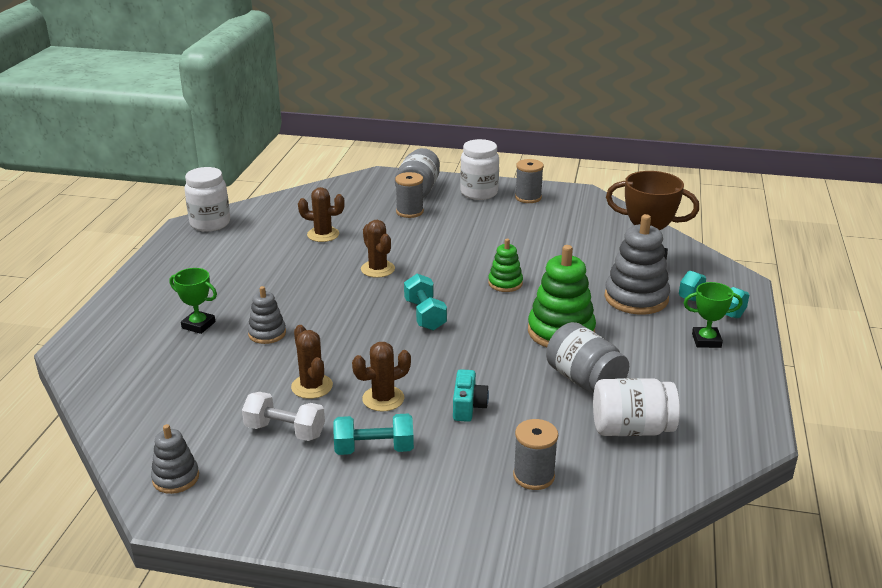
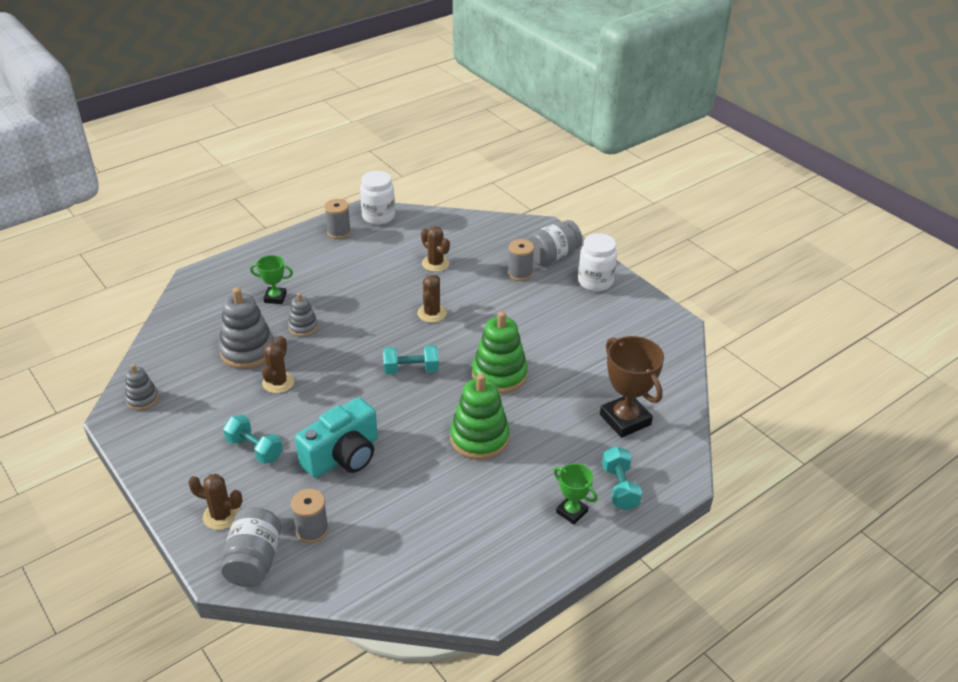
camera: 40 degrees right, 10 degrees up
green trophy [170,268,217,334] -> green trophy turned 60 degrees counterclockwise [250,255,293,304]
white dumbbell [242,392,325,441] -> none
brown cactus [352,342,411,412] -> brown cactus moved to [188,474,243,530]
turquoise dumbbell [404,273,447,330] -> turquoise dumbbell turned 60 degrees clockwise [383,345,439,374]
turquoise camera [453,369,489,422] -> turquoise camera [295,397,378,478], size x1.96
green stacking toy [488,239,523,292] -> green stacking toy [472,311,528,394], size x1.80
grey spool [515,159,544,203] -> grey spool moved to [324,199,351,239]
grey jar [546,322,629,392] -> grey jar moved to [221,507,282,587]
white jar [593,378,680,436] -> none
grey stacking toy [605,214,670,315] -> grey stacking toy moved to [219,287,274,369]

